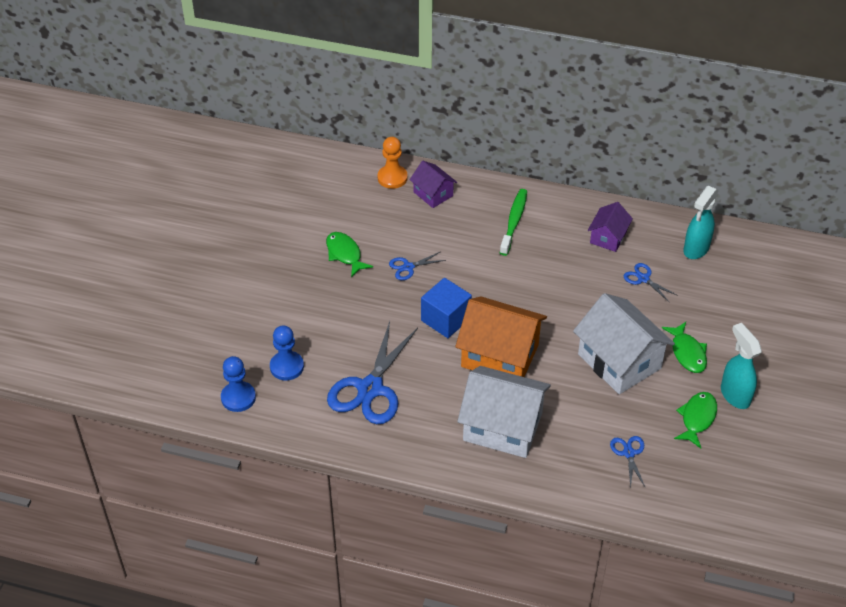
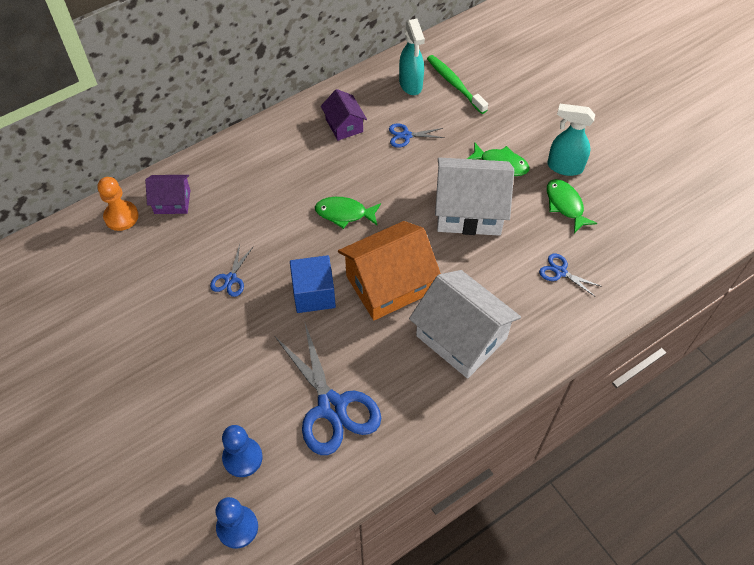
camera: 50 degrees left, 10 degrees up
green fish [326,232,373,277] -> green fish moved to [315,197,381,229]
white house [457,366,551,458] -> white house turned 75 degrees clockwise [409,270,521,378]
green toothbrush [500,189,527,256] -> green toothbrush moved to [427,55,488,114]

